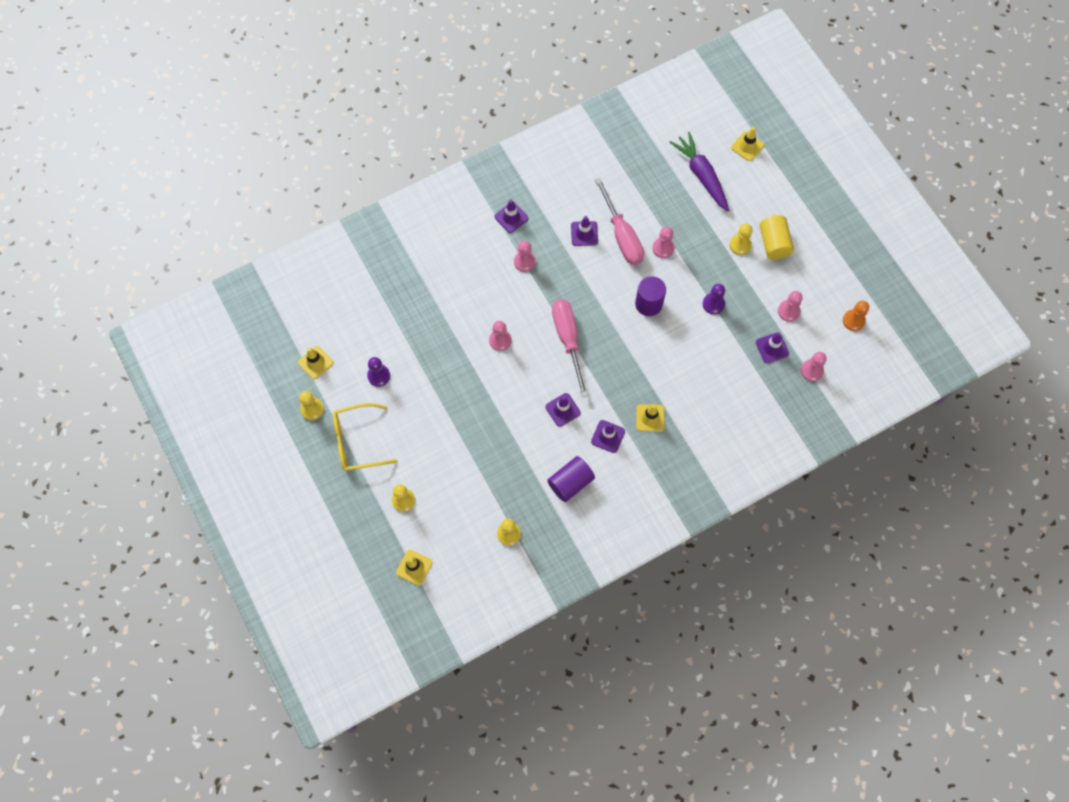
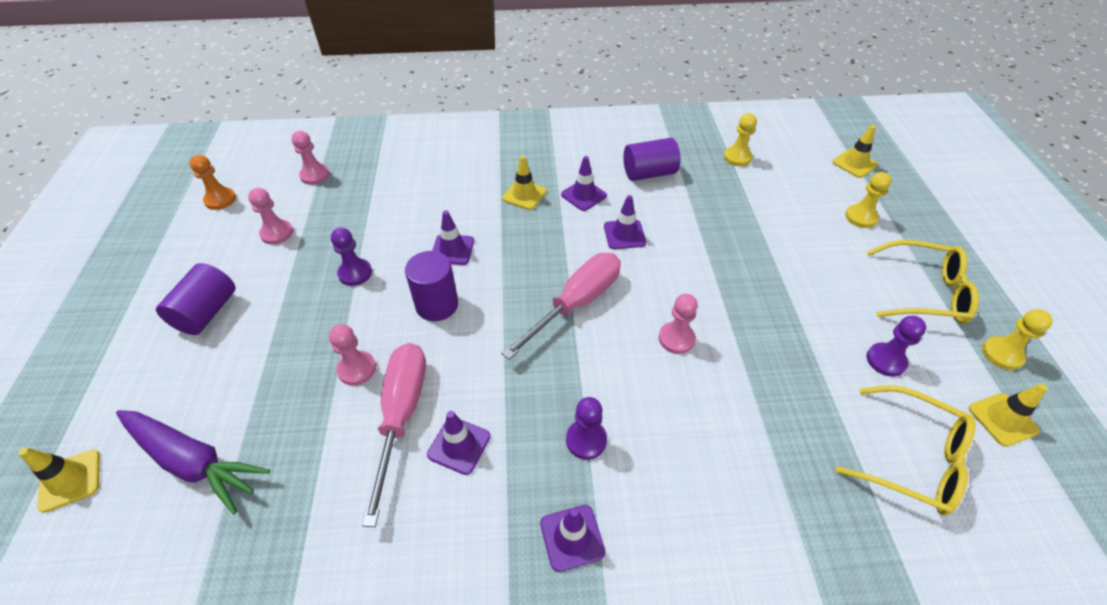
camera: 155 degrees left, 20 degrees down
pink pawn [514,241,536,272] -> purple pawn [566,397,607,460]
pink screwdriver [552,299,588,397] -> pink screwdriver turned 150 degrees counterclockwise [501,253,621,360]
purple carrot [669,132,729,212] -> purple carrot turned 60 degrees counterclockwise [116,410,270,514]
yellow pawn [730,224,752,255] -> none
purple traffic cone [756,332,789,363] -> purple traffic cone moved to [432,210,474,265]
yellow cylinder [759,215,794,260] -> purple cylinder [156,263,235,335]
none -> yellow glasses [835,385,976,516]

